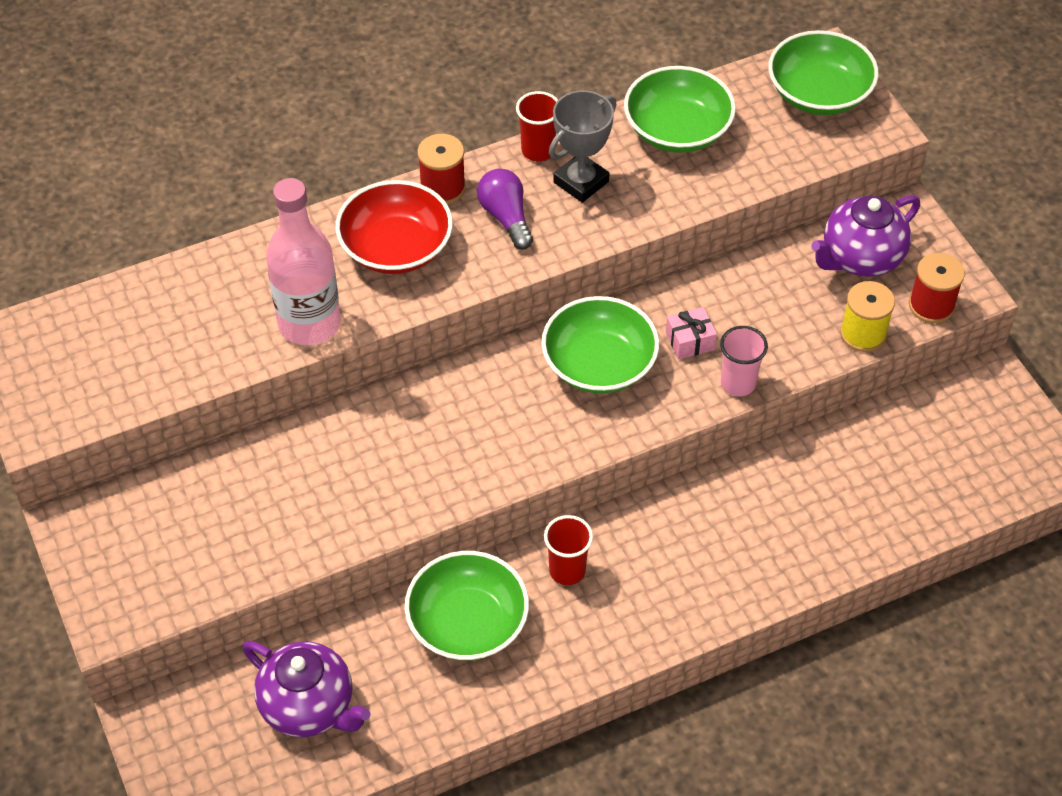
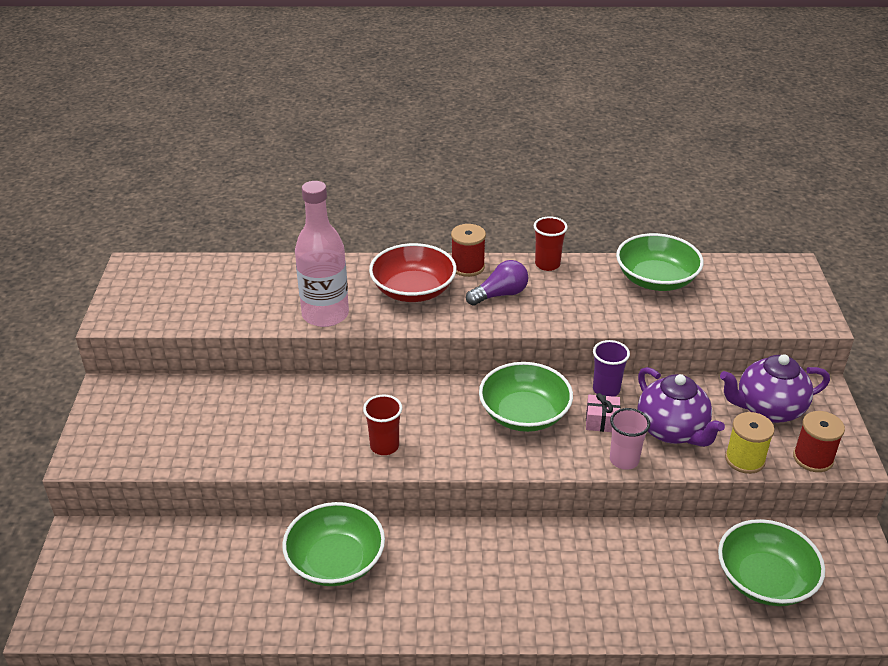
camera: 25 degrees right, 15 degrees down
purple teapot [243,641,371,737] -> purple teapot moved to [638,367,725,447]
purple light bulb [477,169,533,250] -> purple light bulb turned 60 degrees clockwise [466,260,528,306]
red cup [544,515,593,585] -> red cup moved to [363,394,402,455]
grey trophy [549,90,617,203] -> none
green bowl [768,30,879,115] -> green bowl moved to [718,519,825,606]
none -> purple cup [593,340,630,397]

